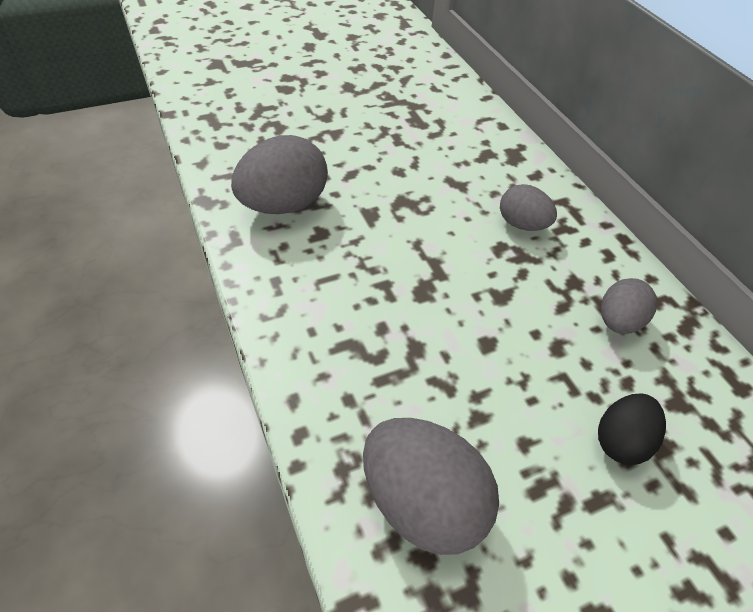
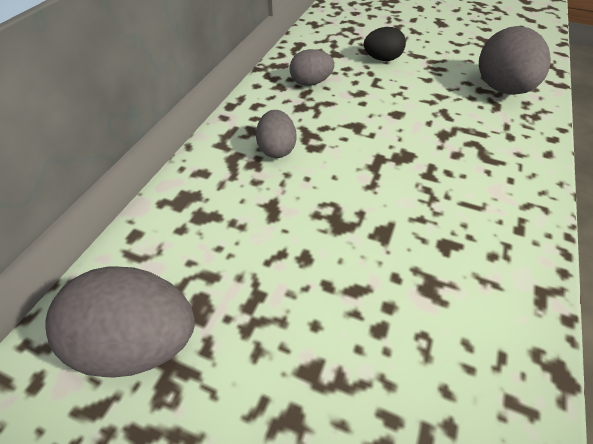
camera: 130 degrees left, 0 degrees up
grey egg [231,135,328,214] -> grey egg moved to [46,267,195,377]

